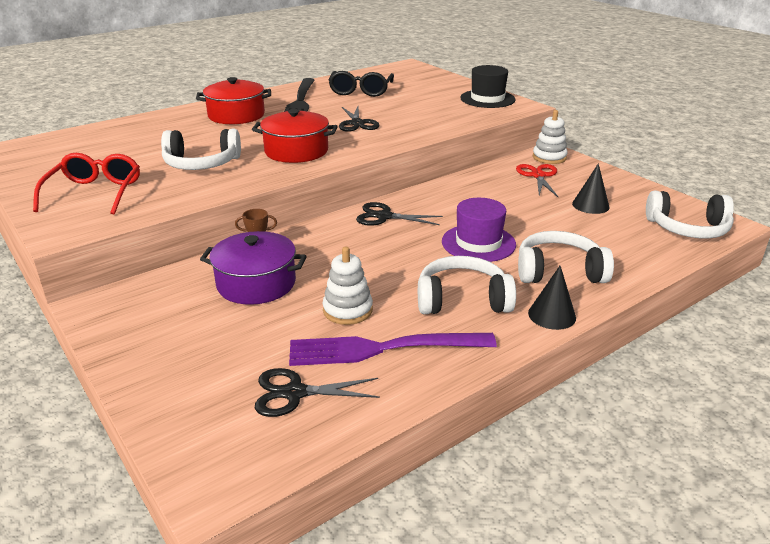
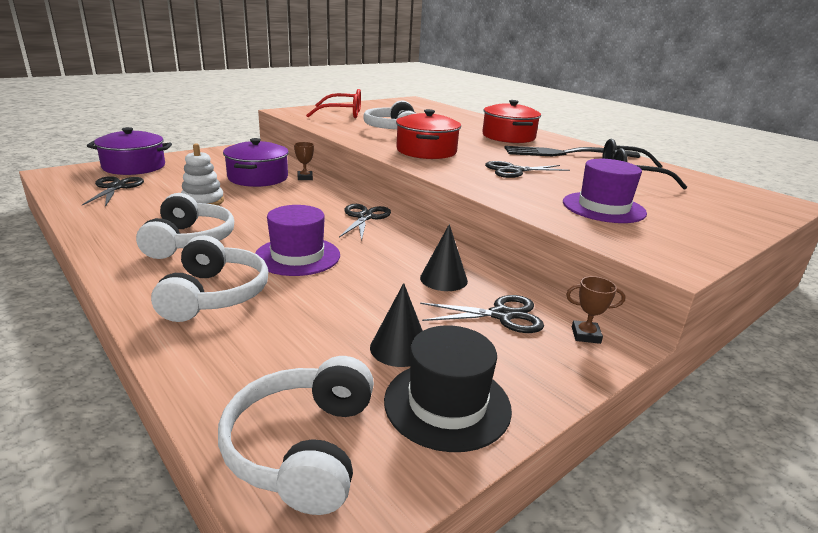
camera: 85 degrees right, 5 degrees down
purple fork [289,333,497,366] -> none
black hat [460,65,515,108] -> black hat moved to [384,325,512,452]
red scissors [516,164,558,197] -> black scissors [420,295,544,333]
black cone [528,265,576,330] -> black cone moved to [420,224,468,291]
white stacking toy [533,110,568,164] -> brown trophy [566,276,625,344]
none -> purple pot [87,127,172,175]
none -> purple hat [563,159,647,223]

